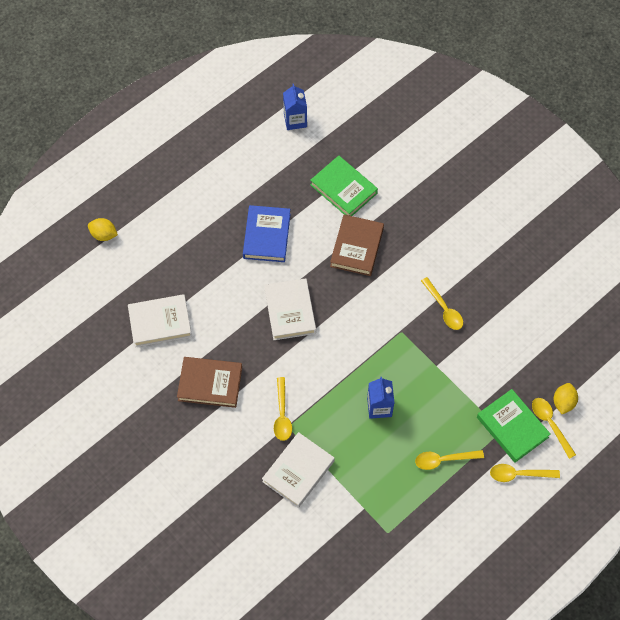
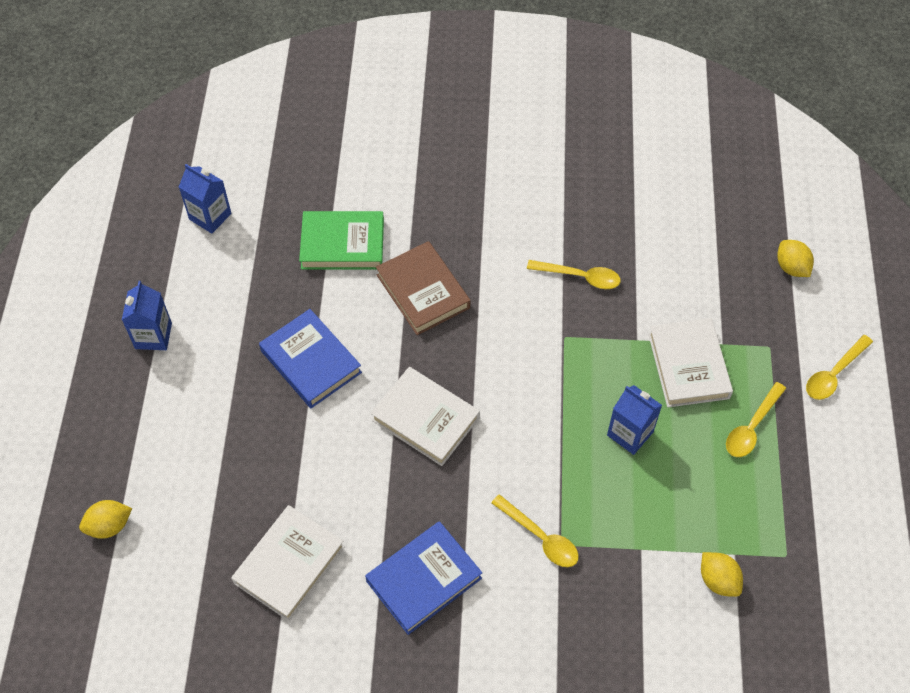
camera: 45 degrees left, 5 degrees down
brown book [177,357,242,408] -> blue book [365,521,482,635]
white book [262,432,335,508] -> white book moved to [648,318,733,407]
green book [477,389,551,463] -> none
yellow spoon [532,398,576,459] -> none
none -> blue carton [122,281,172,350]
none -> yellow lemon [701,552,743,597]

